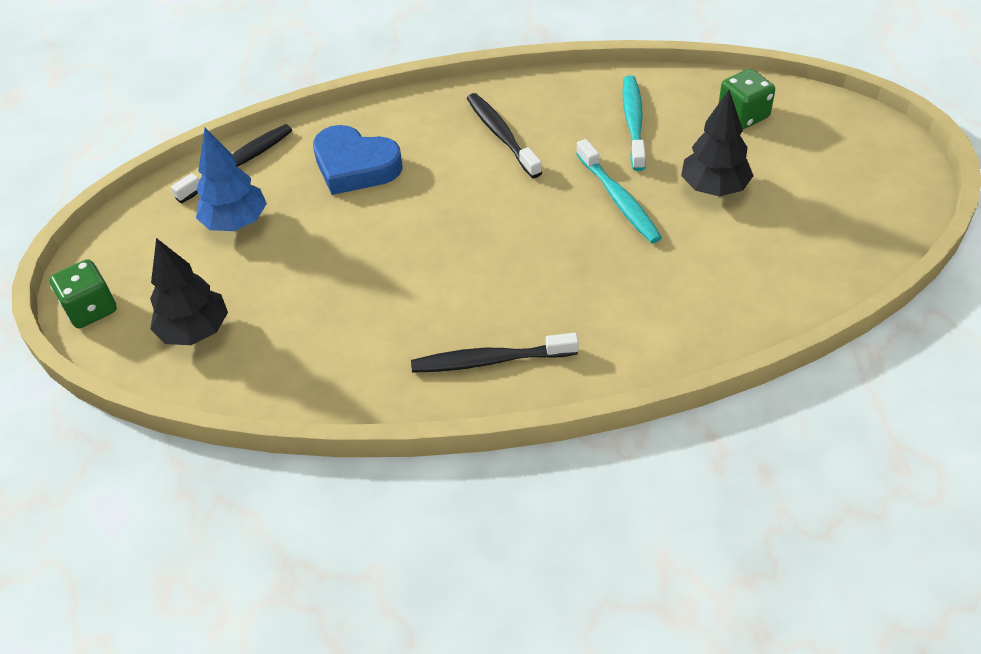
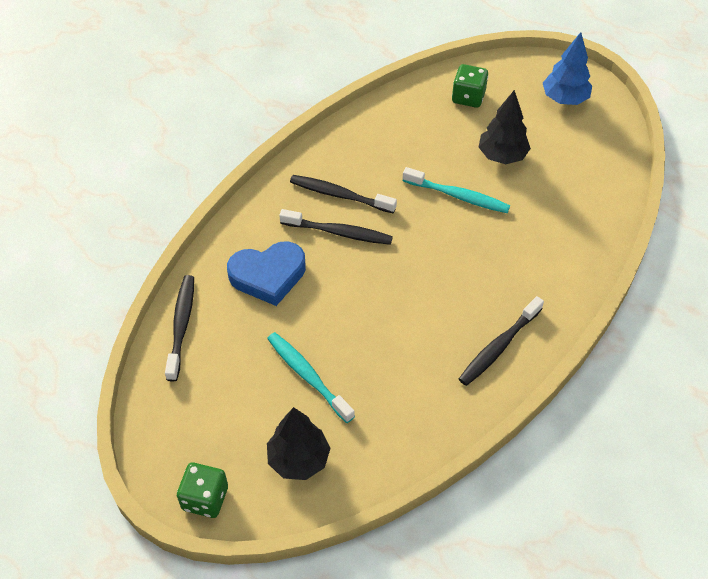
camera: 45 degrees left, 5 degrees up
blue tree [196,128,267,231] -> blue tree moved to [543,32,592,105]
turquoise toothbrush [623,75,646,171] -> turquoise toothbrush moved to [267,332,355,423]
none -> black toothbrush [279,209,393,245]

